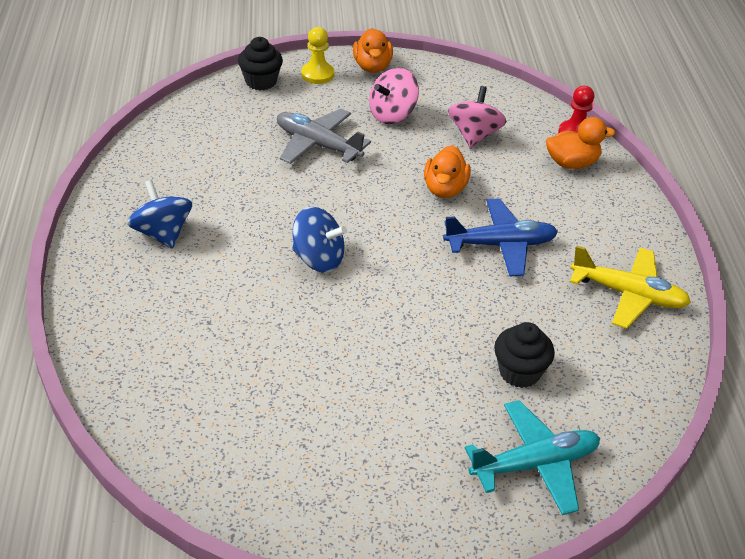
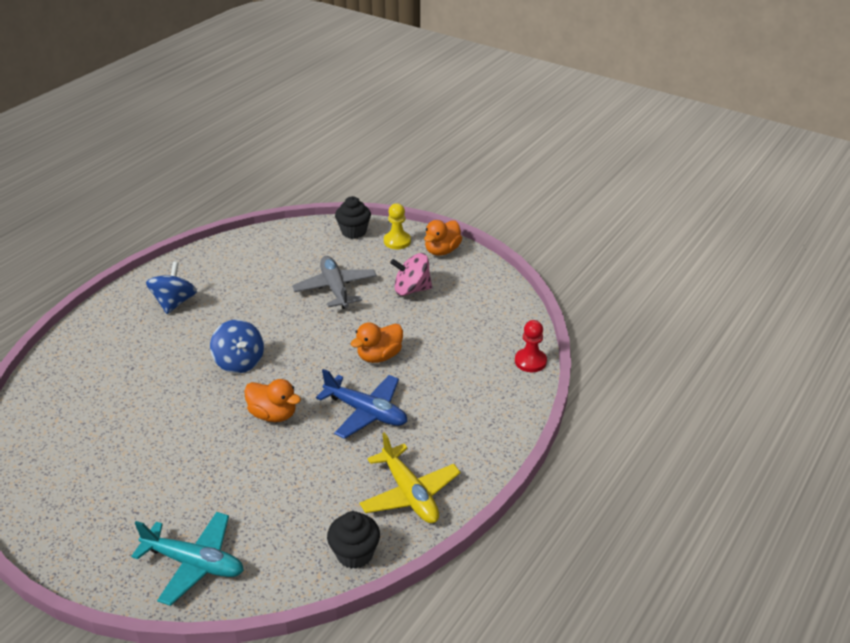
camera: 40 degrees right, 5 degrees down
pink spinning top [448,86,507,148] -> none
black cupcake [494,322,555,388] -> black cupcake moved to [327,511,380,569]
orange duck [546,117,615,169] -> orange duck moved to [244,379,301,422]

